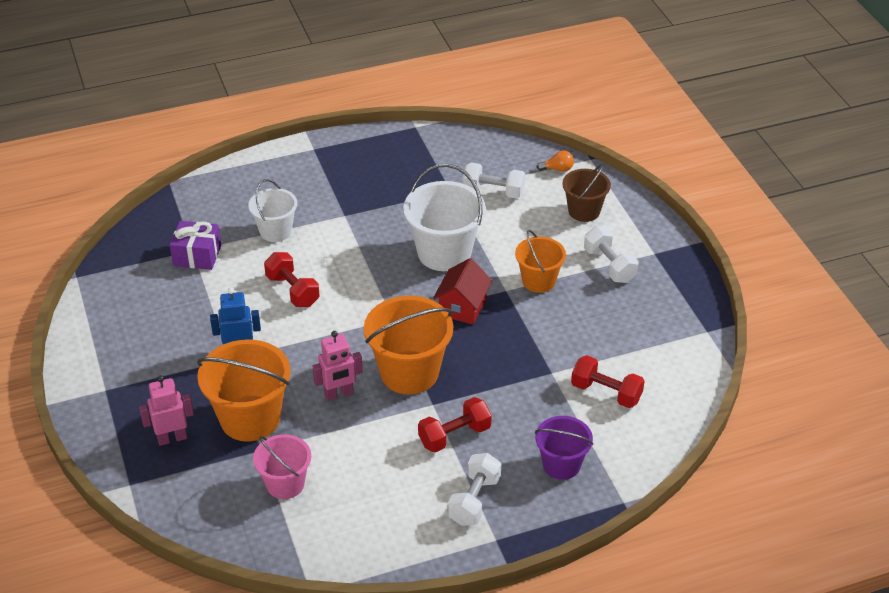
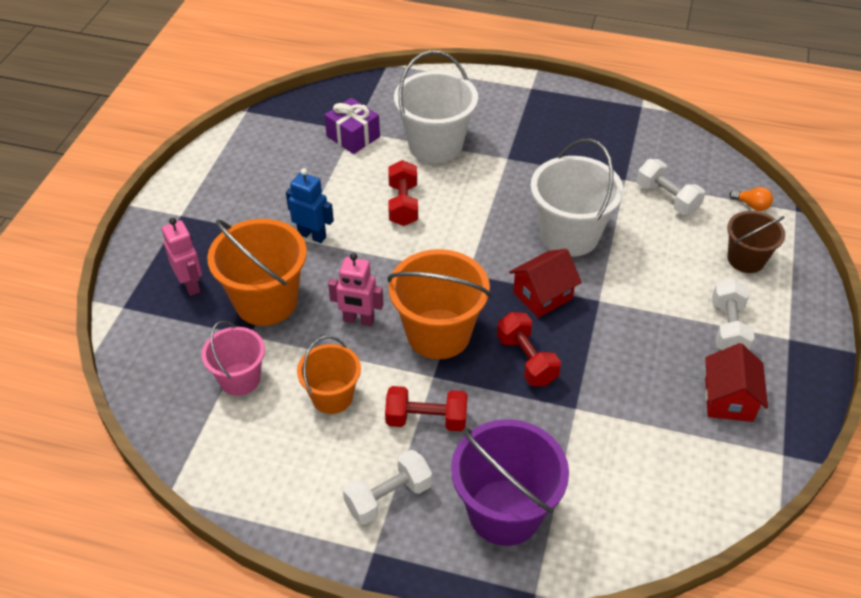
camera: 35 degrees right, 5 degrees up
pink robot [139,375,194,446] -> pink robot turned 45 degrees clockwise [162,218,202,296]
white bucket [248,179,297,242] -> white bucket [394,51,478,163], size x1.64
orange bucket [515,230,566,293] -> orange bucket moved to [297,336,361,414]
purple bucket [535,416,593,480] -> purple bucket [451,419,569,546], size x1.64
red dumbbell [571,355,645,408] -> red dumbbell moved to [497,312,561,386]
none -> red house [705,343,768,422]

